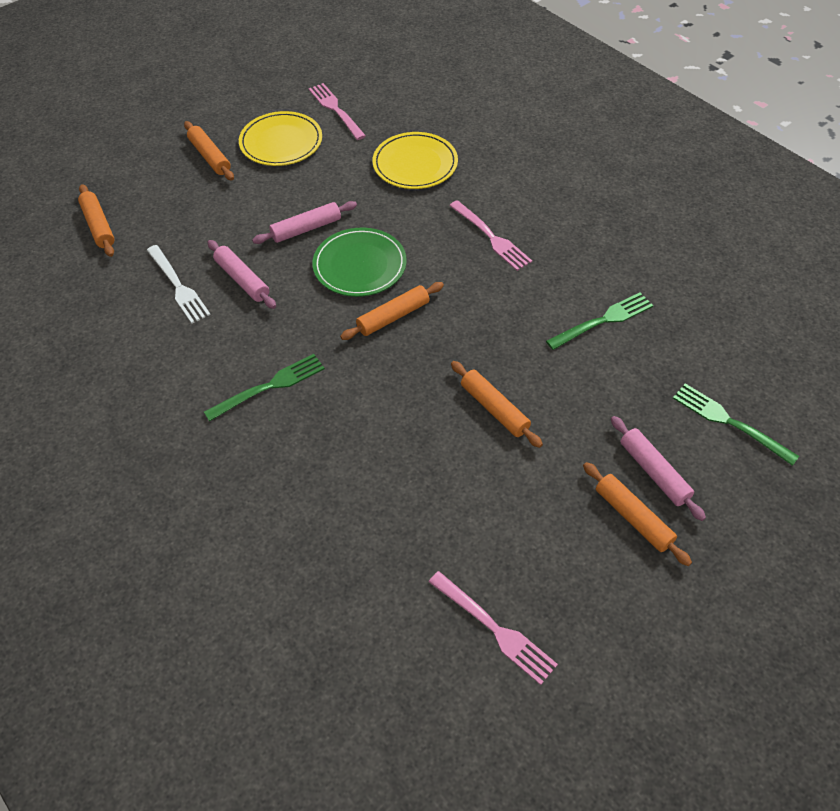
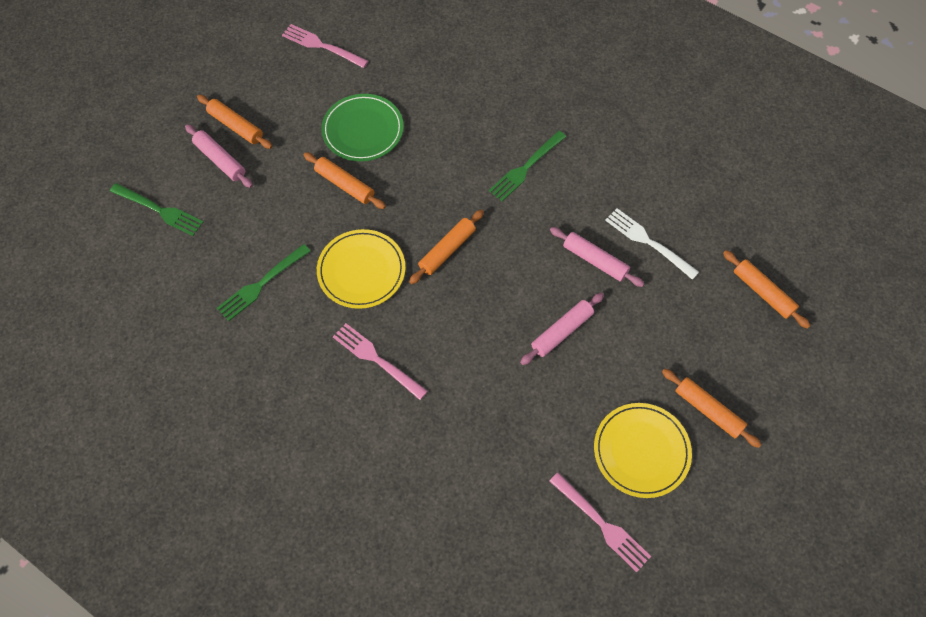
camera: 165 degrees right, 10 degrees up
green plate [312,228,407,297] -> green plate moved to [321,94,404,161]
yellow plate [372,132,458,189] -> yellow plate moved to [317,229,405,309]

